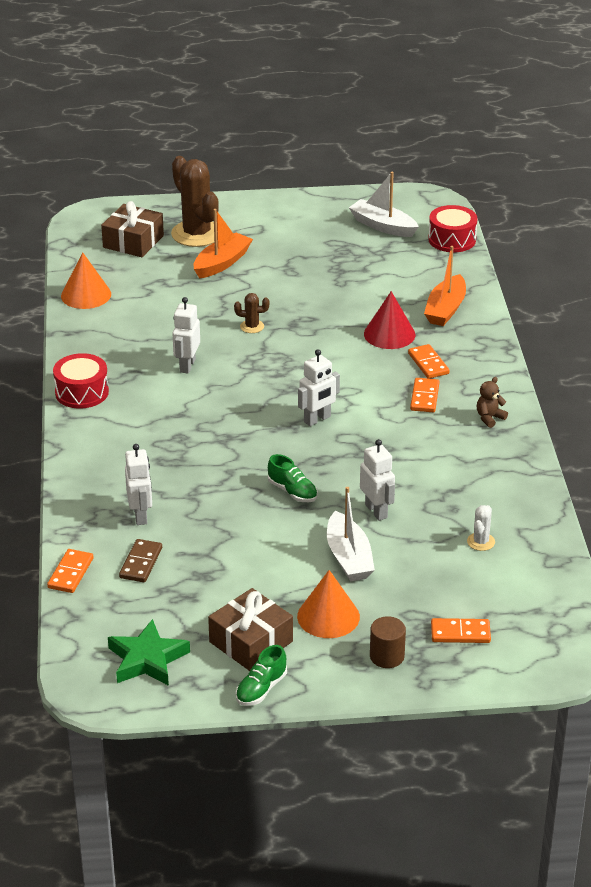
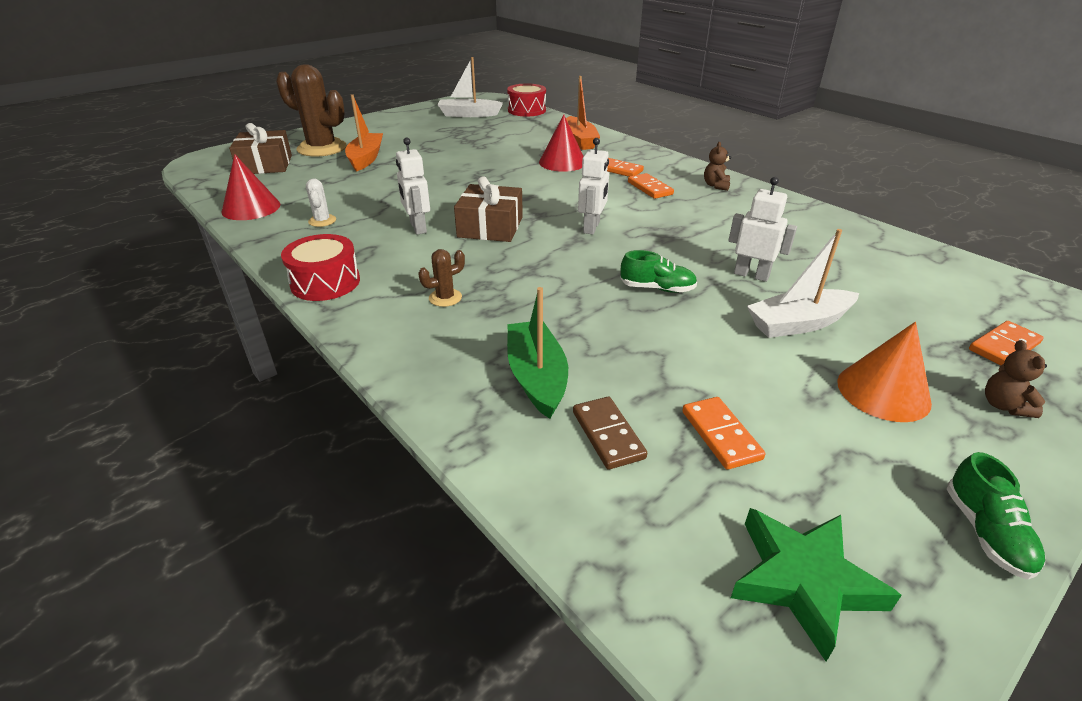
camera: 35 degrees left, 0 degrees up
orange domino [47,549,93,593] -> orange domino moved to [682,397,766,470]
orange cone [61,252,111,309] -> red cone [221,154,280,220]
white robot [125,444,152,525] -> green boat [507,287,568,419]
brown gift [208,588,293,671] -> brown gift moved to [454,176,523,242]
brown cactus [234,293,270,333] -> brown cactus moved to [418,249,465,307]
white boat [327,487,375,582] -> white boat turned 120 degrees clockwise [747,229,859,338]
brown cylinder [370,616,406,668] -> brown teddy bear [985,340,1047,418]
white cactus [467,505,495,551] -> white cactus moved to [306,179,336,227]

